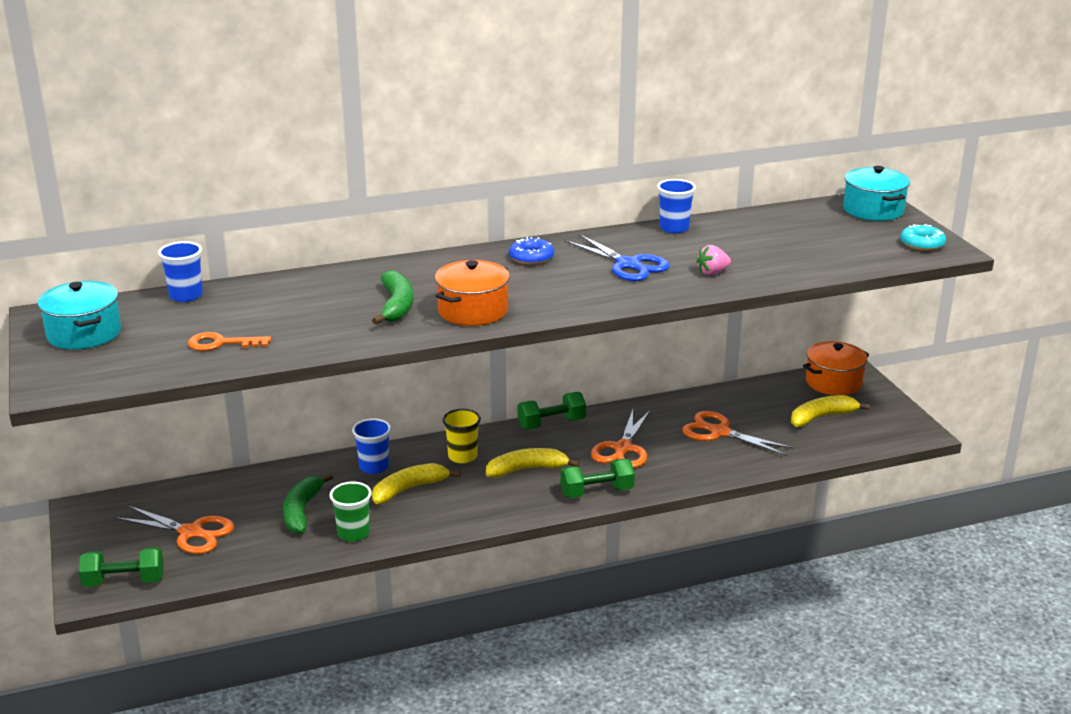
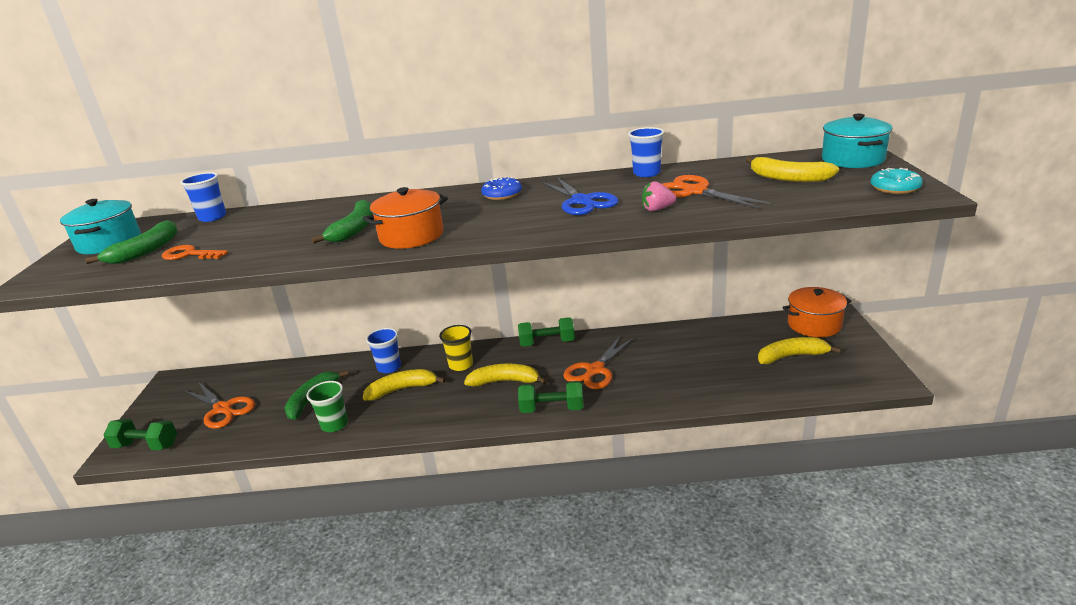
camera: 20 degrees right, 0 degrees up
orange scissors [682,411,794,456] -> orange scissors moved to [662,175,771,209]
none -> green banana [85,220,177,264]
none -> yellow banana [746,157,839,182]

